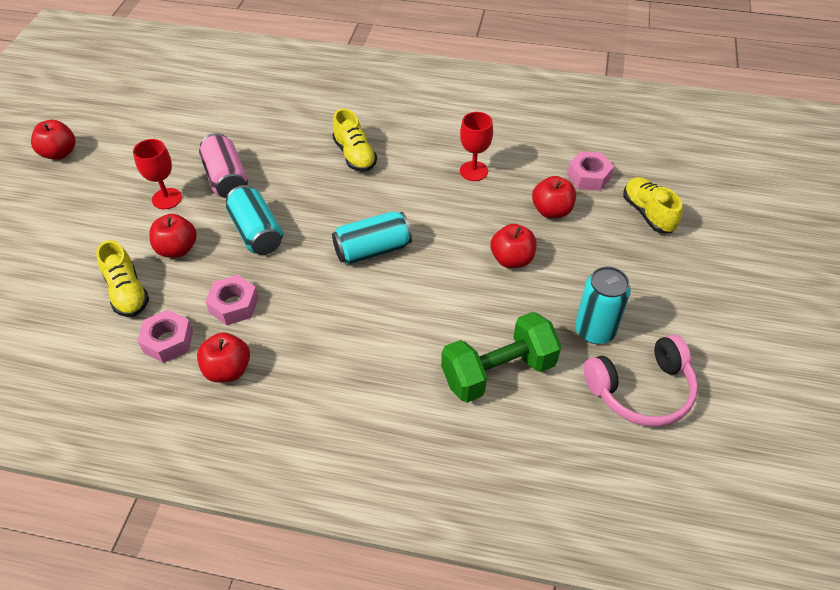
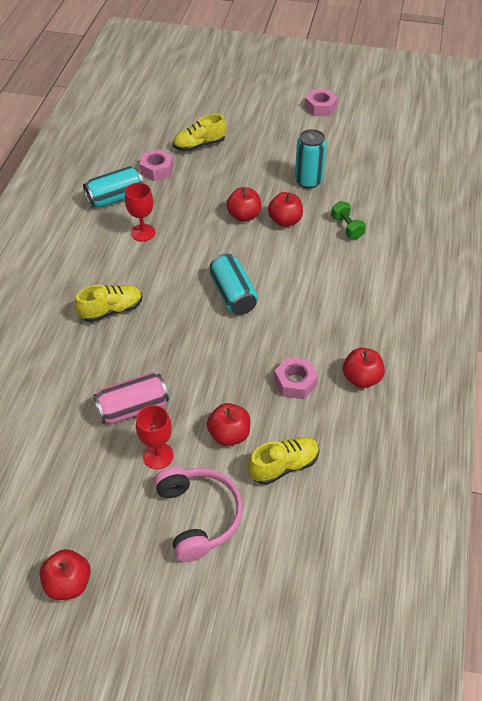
camera: 90 degrees left, 0 degrees up
pink nut [138,309,193,363] -> pink nut moved to [305,90,338,116]
turquoise can [226,185,283,255] -> turquoise can moved to [83,166,143,208]
green dumbbell [441,312,561,403] -> green dumbbell [331,201,366,239], size x0.53
red apple [532,176,576,218] -> red apple moved to [268,192,303,227]
pink headphones [584,335,698,427] -> pink headphones moved to [154,466,243,562]

